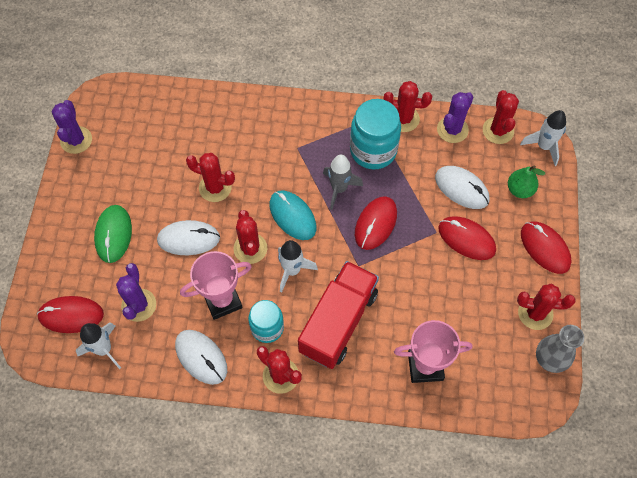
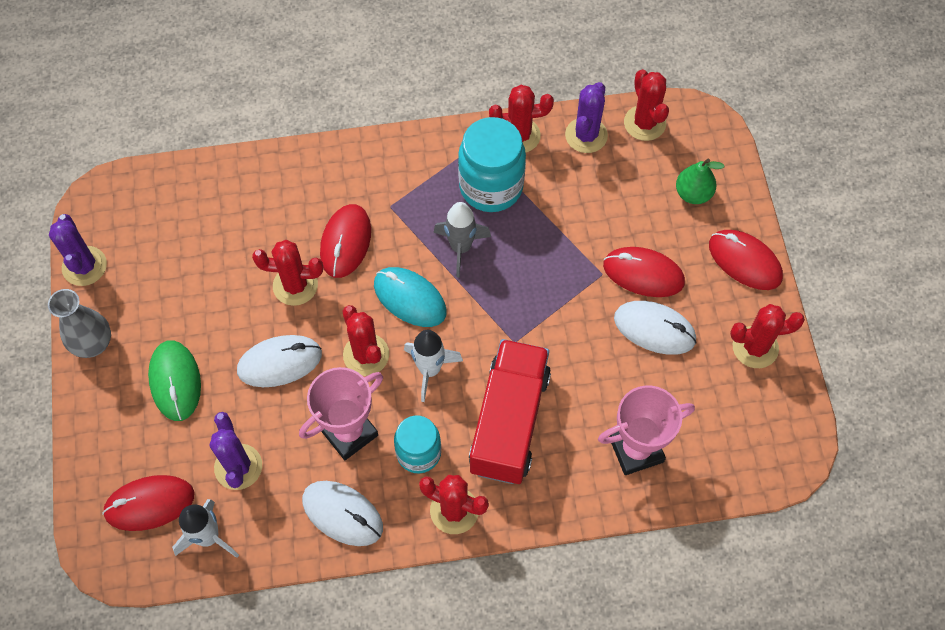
camera: 15 degrees left, 0 degrees up
red mouse [355,196,397,250] -> red mouse moved to [320,204,371,278]
white mouse [435,166,489,209] -> white mouse moved to [614,301,697,355]
white rocket [520,110,566,166] -> none
grey vase [536,325,584,373] -> grey vase moved to [48,289,111,358]

